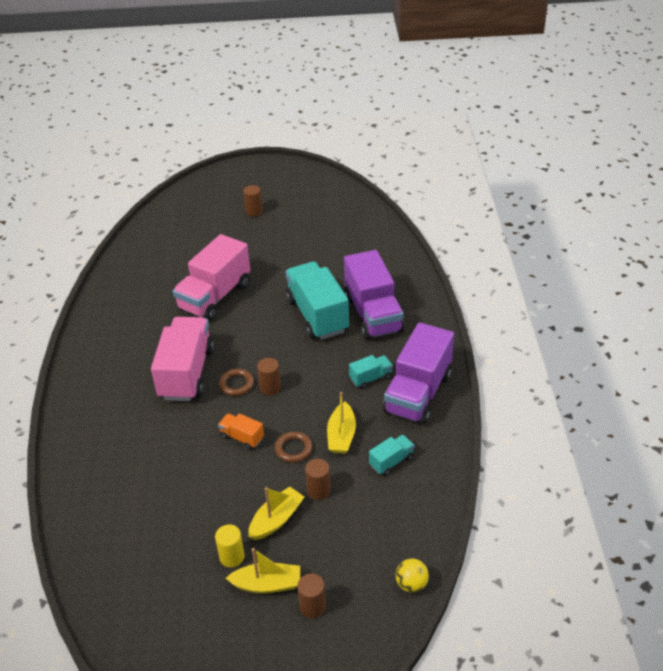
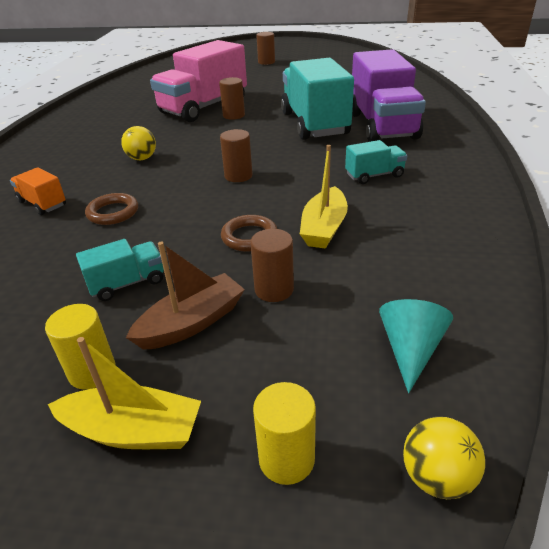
camera: 10 degrees right, 5 degrees down
pink truck [151,317,214,401] -> yellow ball [121,126,156,160]
orange truck [218,413,264,450] -> orange truck moved to [10,167,66,215]
brown ring [219,369,254,396] -> brown ring moved to [85,193,138,225]
yellow boat [248,486,304,540] -> brown boat [126,241,245,350]
brown cylinder [297,573,326,618] -> brown cylinder moved to [219,77,245,120]
turquoise truck [369,435,414,476] -> turquoise truck moved to [76,239,164,301]
purple truck [383,322,454,425] -> none
none -> yellow cylinder [253,382,316,485]
none -> turquoise cone [379,299,453,393]

